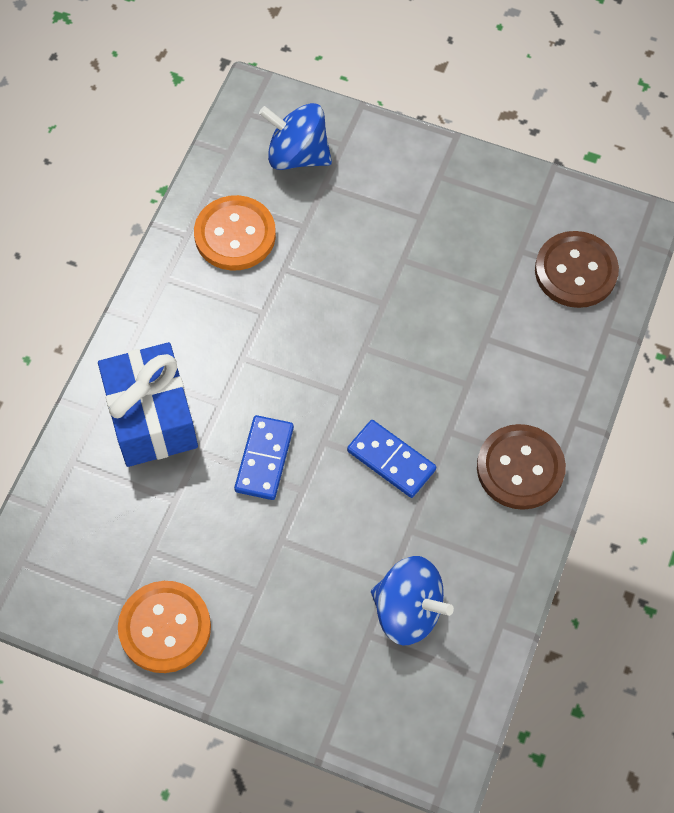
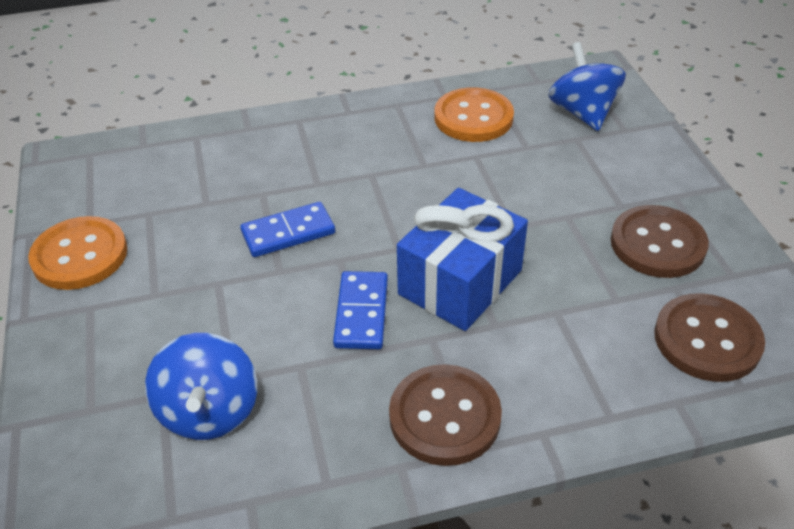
camera: 55 degrees right, 20 degrees down
blue gift [98,342,198,467] -> blue gift moved to [397,188,528,331]
none -> brown button [611,205,709,278]

